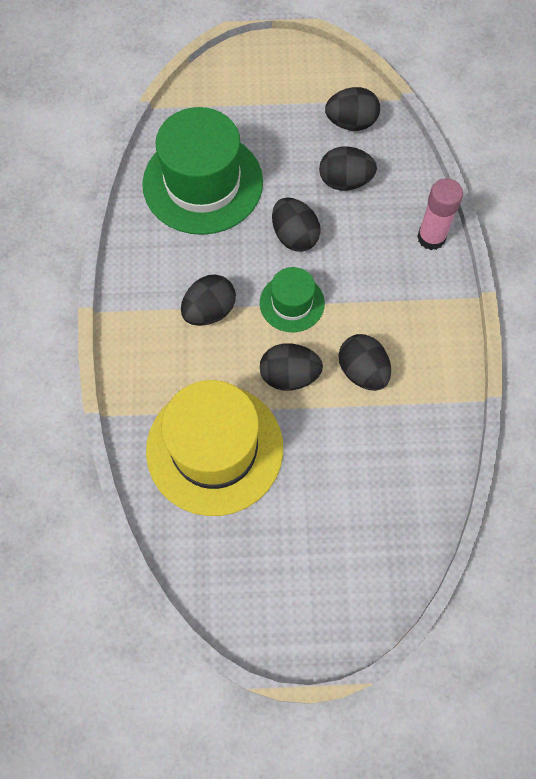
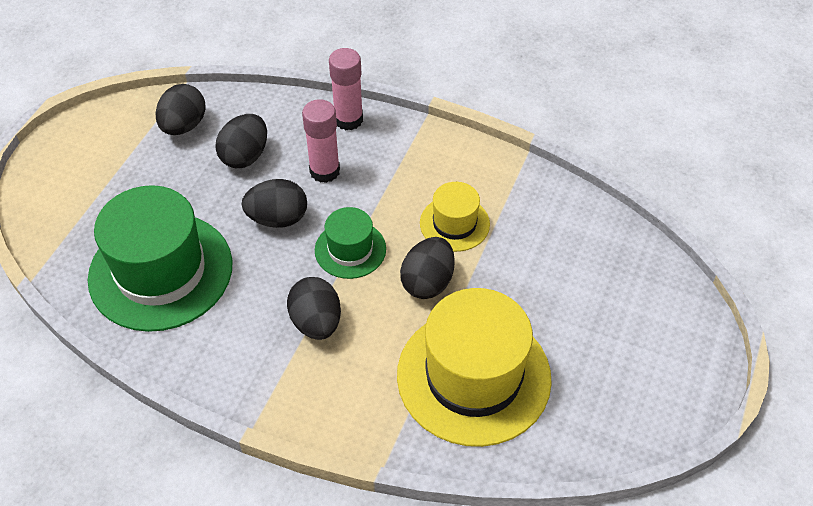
camera: 65 degrees left, 15 degrees down
black egg [339,334,391,391] -> yellow hat [420,182,490,252]
none -> pink glue stick [302,99,340,183]

